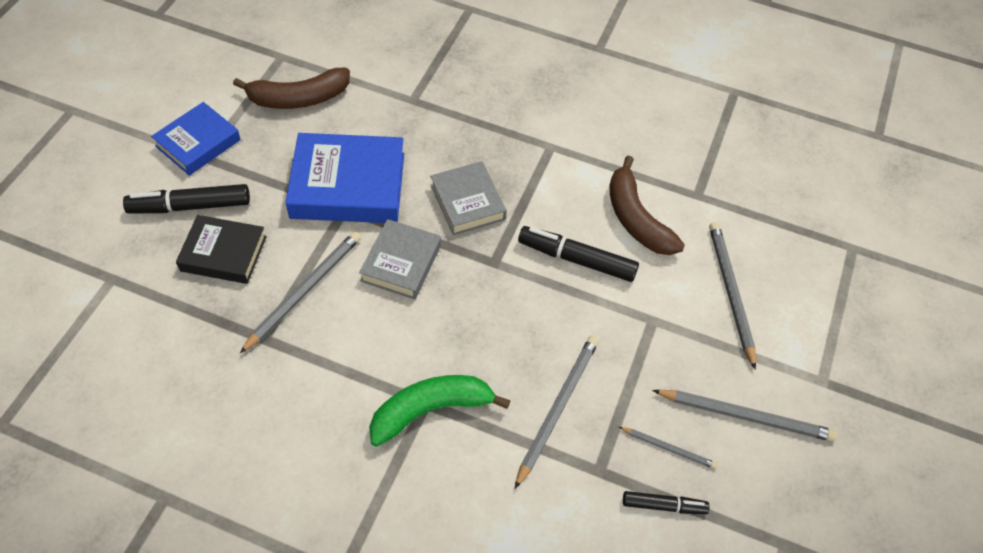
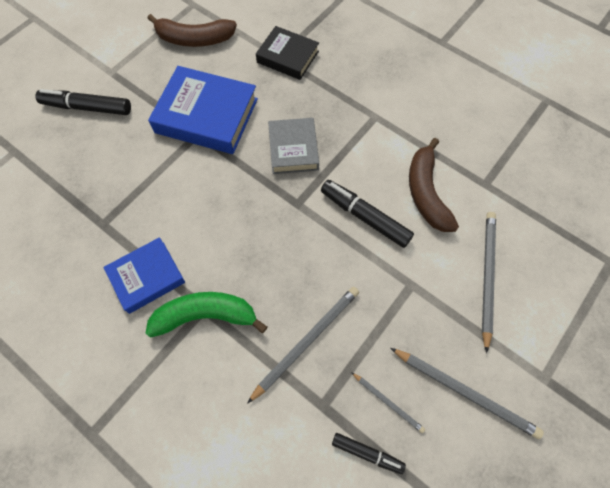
camera: 20 degrees right, 10 degrees up
blue book [151,102,241,176] -> blue book moved to [103,237,185,314]
black book [176,215,267,284] -> black book moved to [256,26,319,80]
grey pencil [240,232,361,353] -> none
grey book [359,219,441,299] -> none

